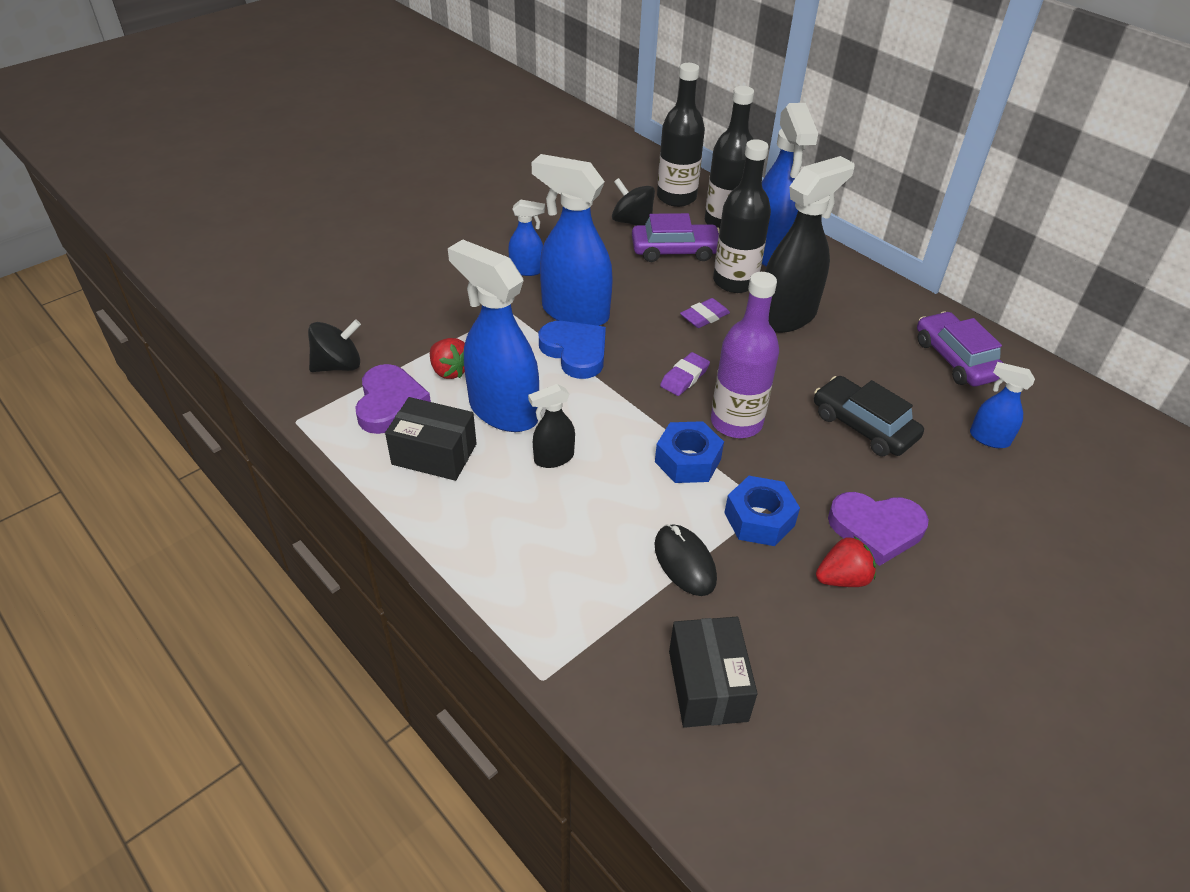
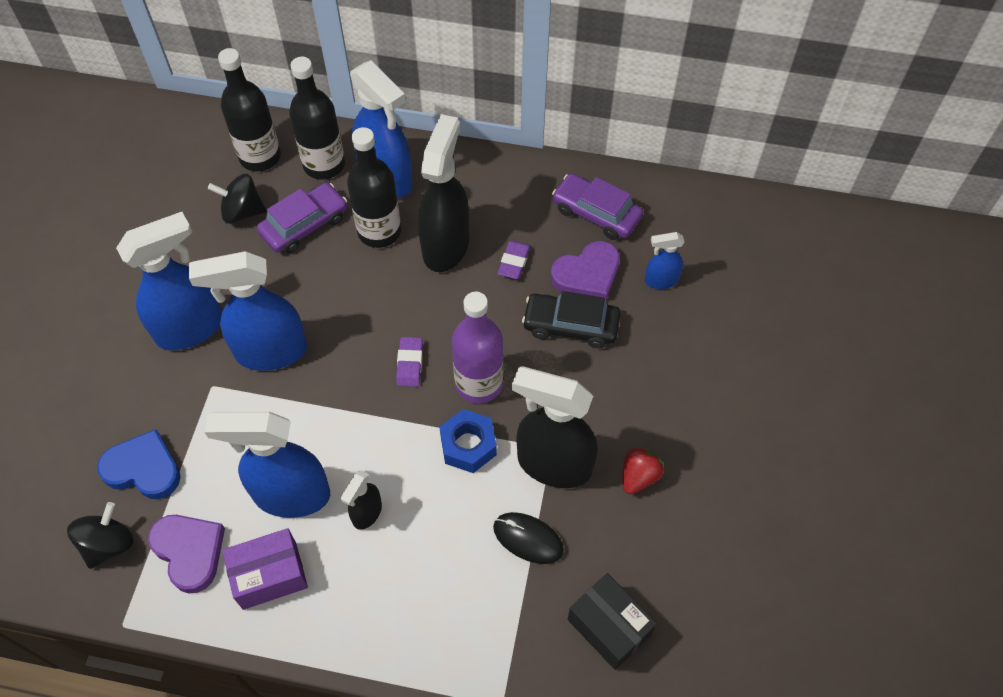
camera: 35 degrees left, 15 degrees up
black box [385,397,477,481] -> purple box [222,528,308,610]
red strawberry [430,338,465,379] -> none
blue spray bottle [508,199,545,276] -> blue spray bottle [116,212,222,350], size x2.03
blue heart [539,321,606,379] -> blue heart moved to [97,429,181,499]
purple eraser [680,298,730,328] -> purple eraser moved to [498,240,531,279]
blue nut [724,476,800,546] -> black spray bottle [512,366,598,488]
purple heart [828,492,929,566] -> purple heart moved to [551,241,620,301]

